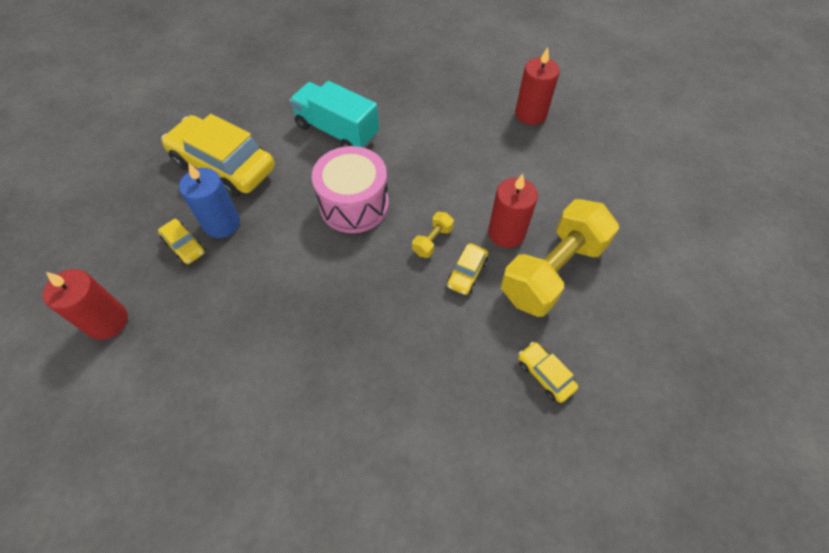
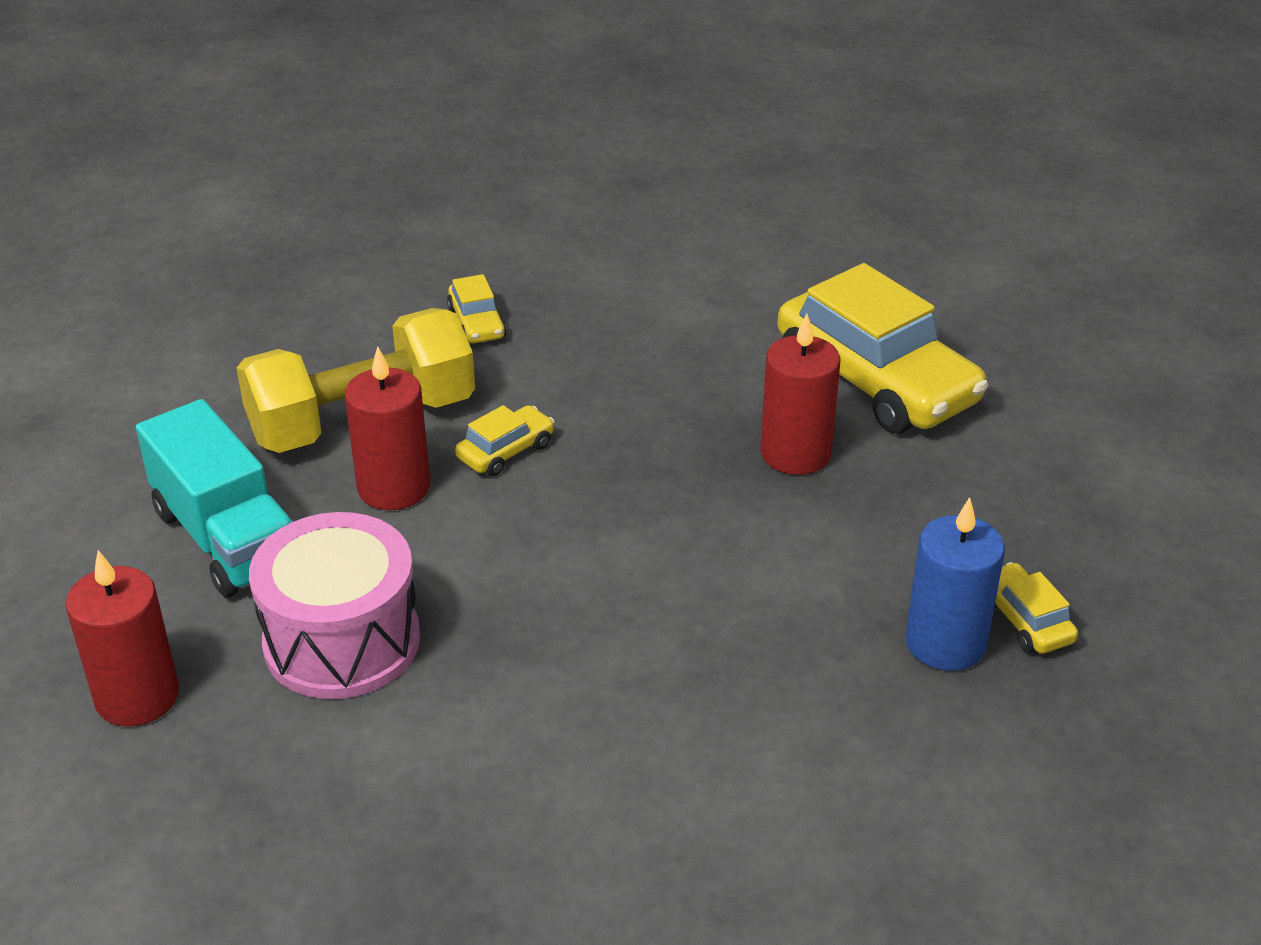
camera: 160 degrees left, 20 degrees down
red candle [42,269,128,340] -> red candle moved to [760,314,841,475]
yellow car [162,114,275,197] -> yellow car moved to [777,263,988,434]
turquoise truck [289,81,379,148] -> turquoise truck moved to [136,399,293,597]
pink drum [312,146,389,233] -> pink drum moved to [249,512,420,699]
yellow dumbbell [412,212,454,258] -> none

